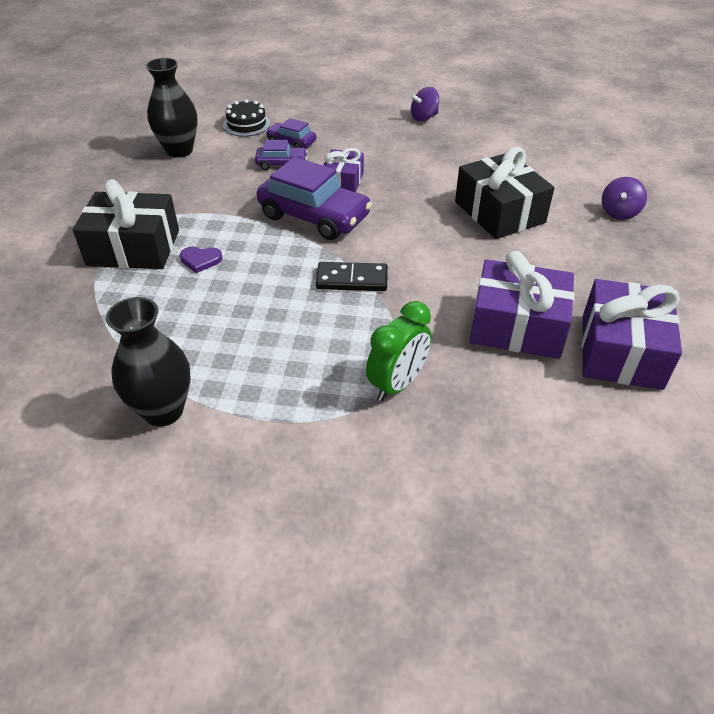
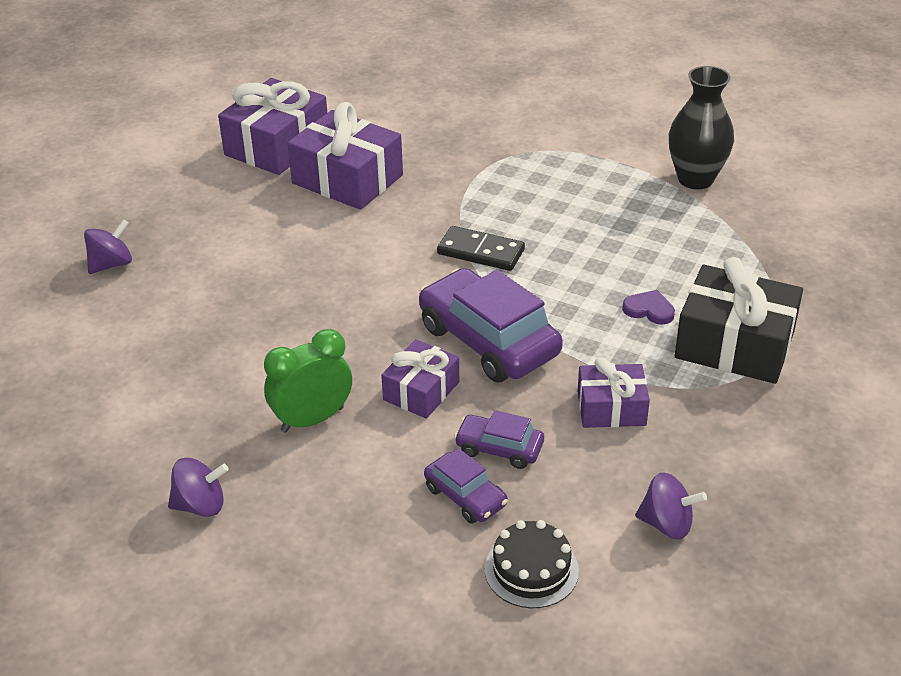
camera: 160 degrees left, 5 degrees down
black vase [145,58,198,158] -> purple spinning top [635,473,707,539]
green clock [366,301,432,401] -> green clock moved to [264,329,352,433]
black gift [455,147,554,239] -> none
none -> purple gift [578,357,650,428]

